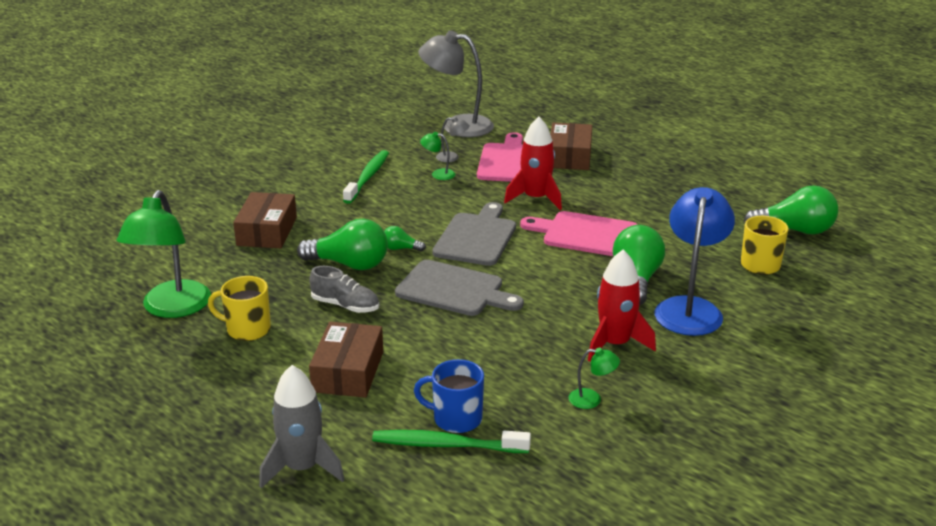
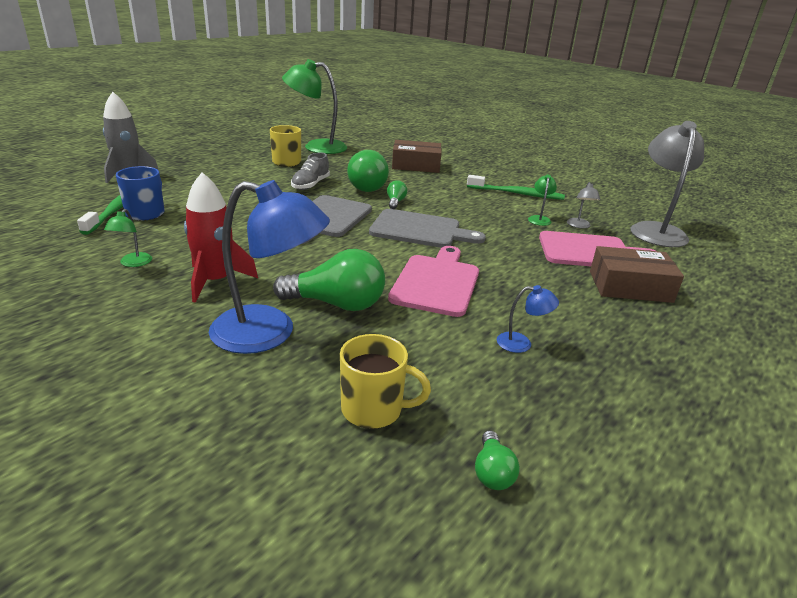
camera: 85 degrees right, 0 degrees up
brown box [309,322,383,398] -> none
red rocket [504,117,562,210] -> none
green light bulb [744,185,838,235] -> green light bulb [475,431,520,490], size x0.49
none -> blue lamp [497,285,559,353]

